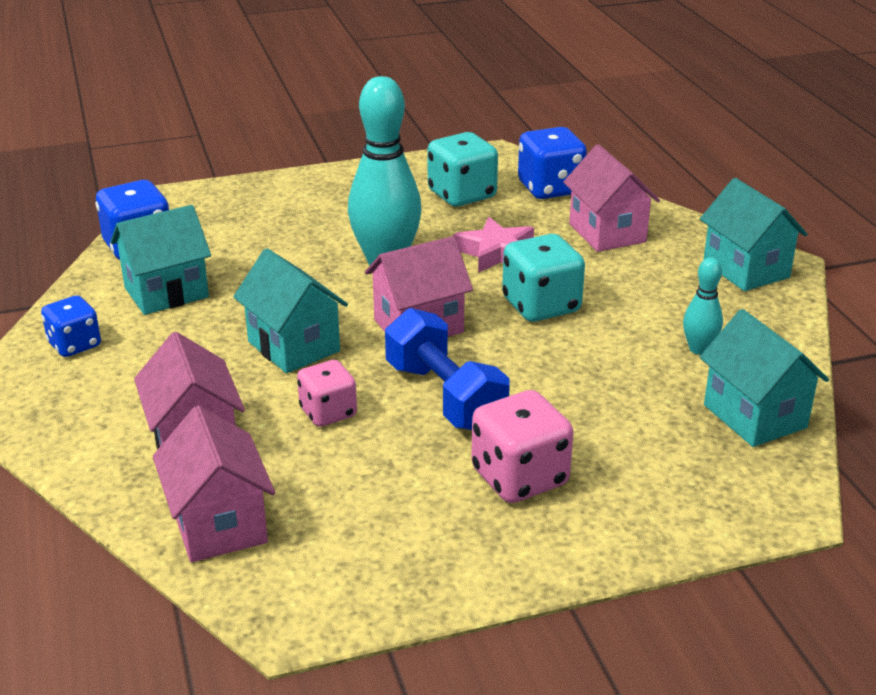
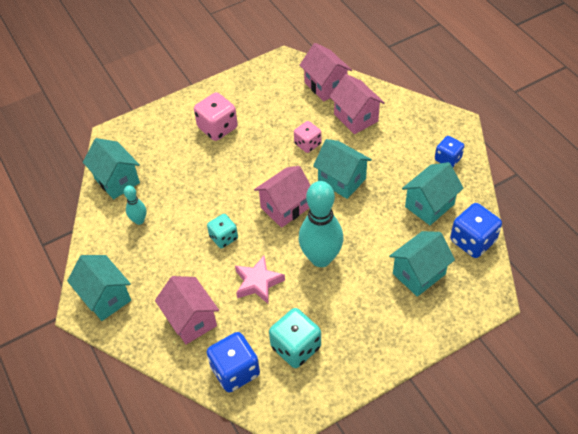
camera: 170 degrees right, 20 degrees up
blue dumbbell [385,308,510,430] -> none
turquoise dice [502,234,585,322] -> turquoise dice [207,214,238,248], size x0.65
none -> turquoise house [389,231,455,297]

